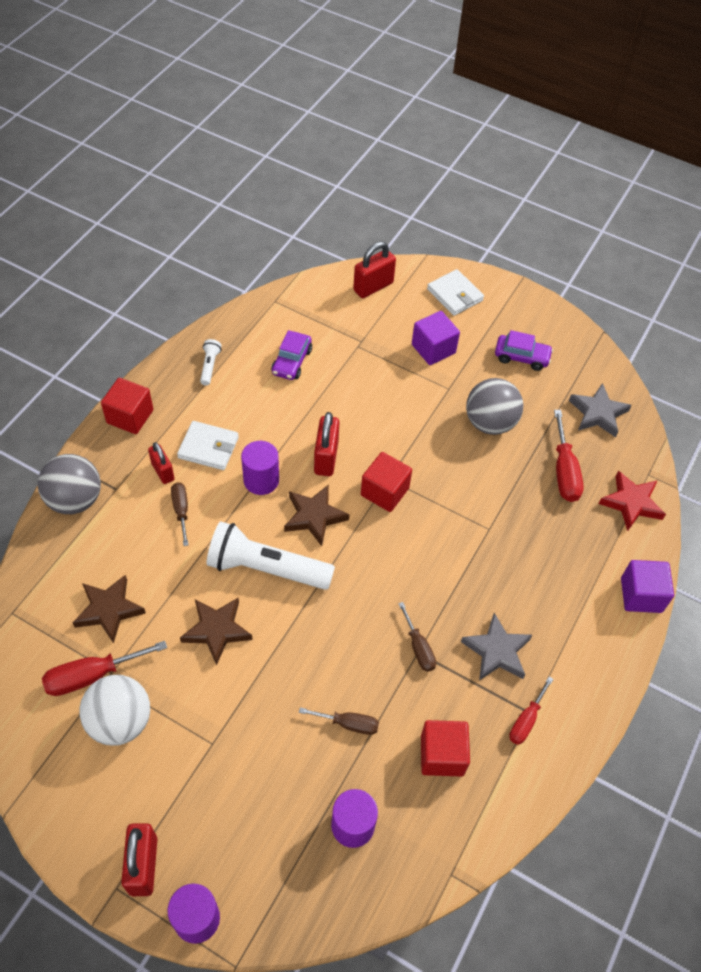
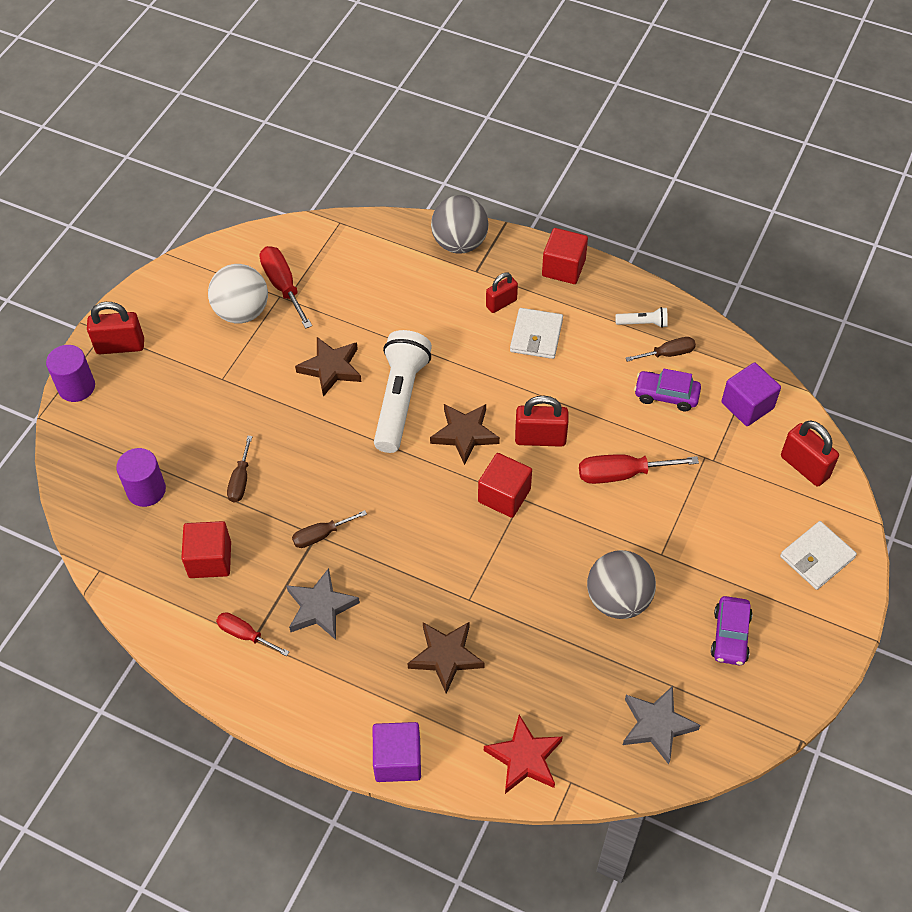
camera: 90 degrees right, 0 degrees up
brown star [72,575,146,644] -> brown star moved to [407,622,485,694]
brown screwdriver [171,482,189,546] -> brown screwdriver moved to [625,337,696,362]
purple cylinder [241,441,279,495] -> none
purple cube [412,311,460,365] -> purple cube moved to [721,363,781,426]
red screwdriver [554,410,584,502] -> red screwdriver moved to [579,454,699,484]

